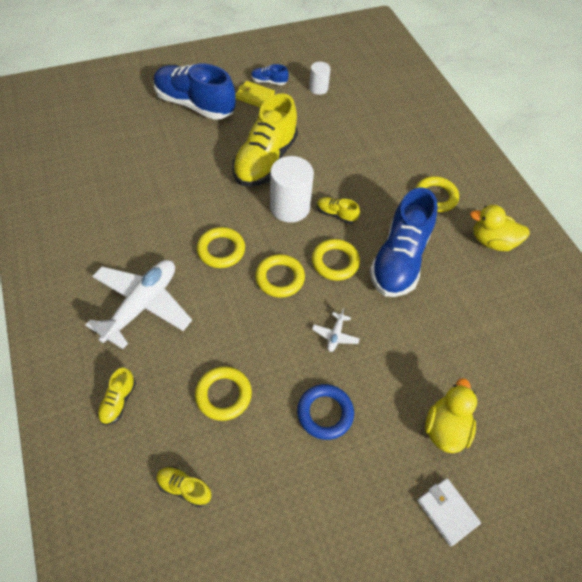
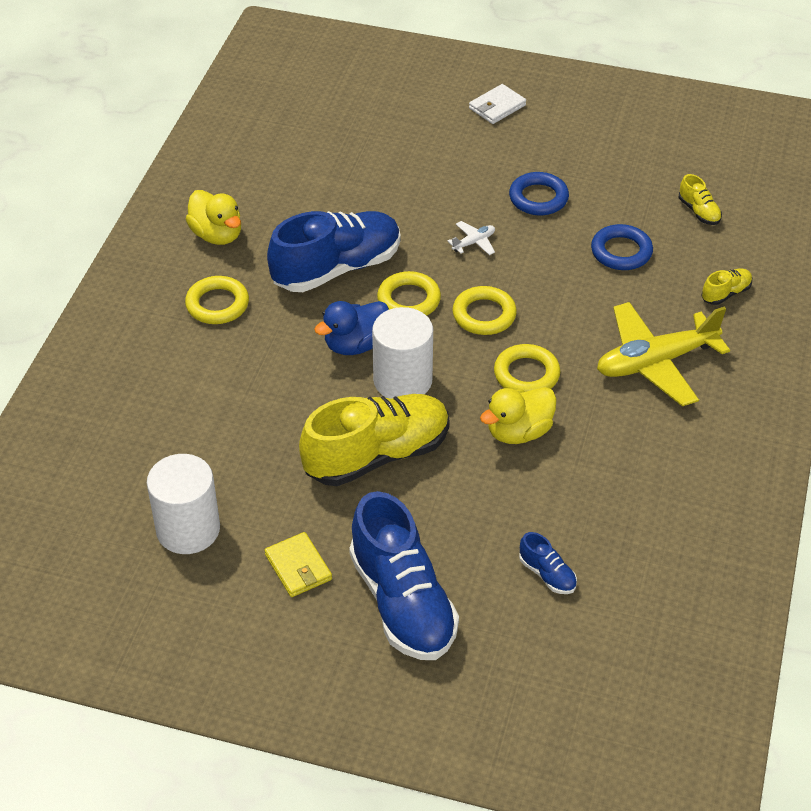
camera: 140 degrees left, 10 degrees down
white plane [86,260,192,349] -> yellow plane [597,302,730,406]
yellow ring [195,366,252,421] -> blue ring [591,224,653,270]
blue shoe [251,64,289,85] -> blue shoe moved to [519,532,577,594]
white cylinder [309,62,331,95] -> white cylinder [147,454,220,554], size x1.79
yellow shoe [317,197,360,224] -> blue duck [314,301,389,355]
white wallet [417,478,481,546] -> white wallet turned 45 degrees clockwise [469,84,526,124]
yellow duck [425,378,477,453] -> yellow duck moved to [480,387,557,444]

